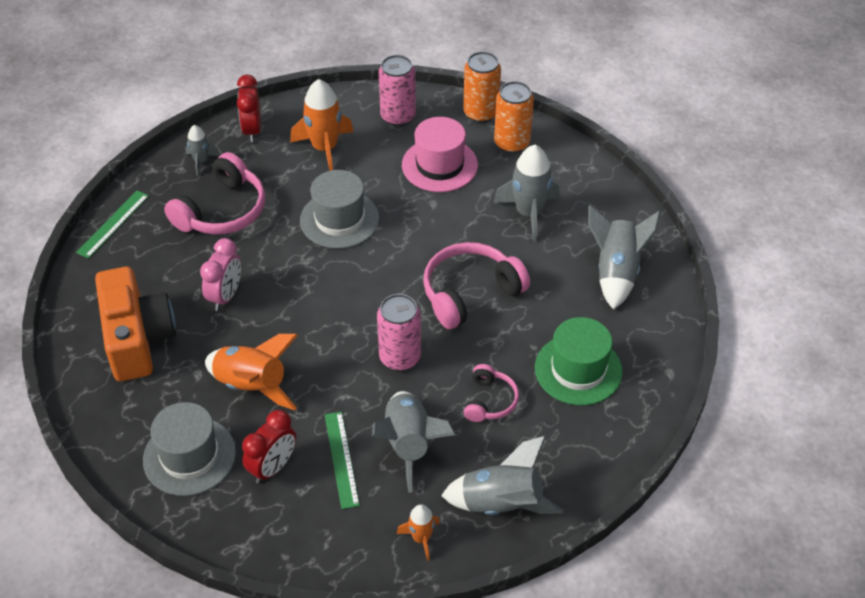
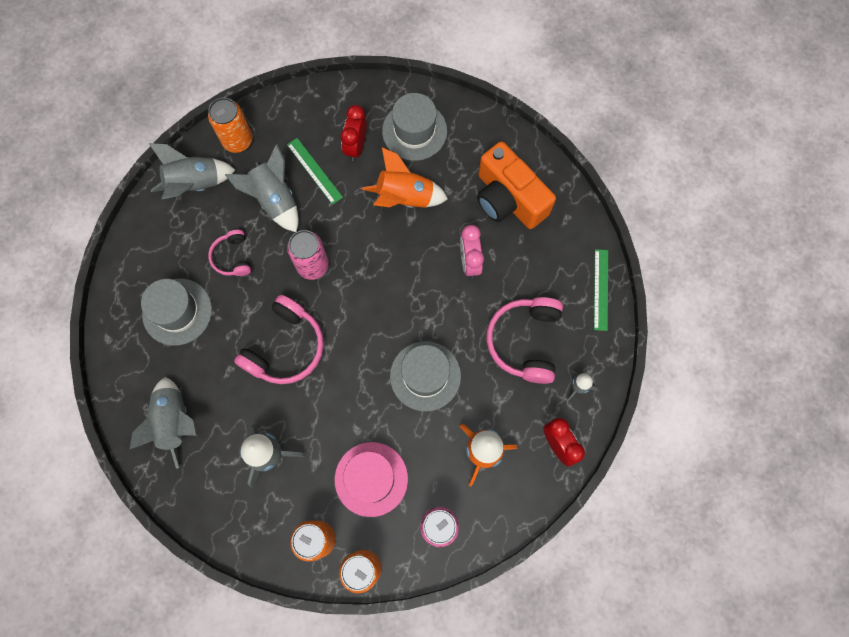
camera: 155 degrees right, 25 degrees up
orange rocket [397,504,440,561] -> orange can [208,97,252,153]
green hat [535,317,623,405] -> grey hat [141,279,212,346]

